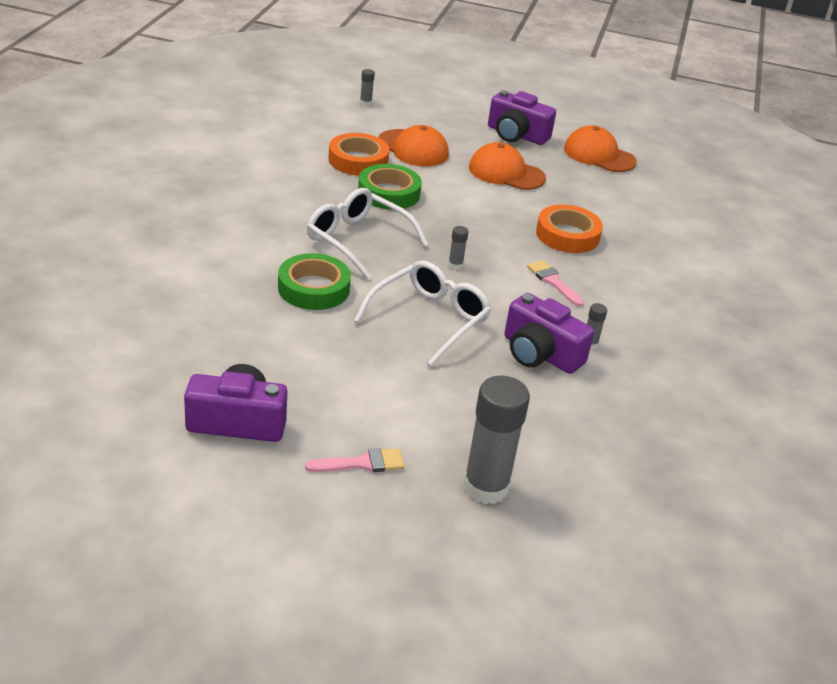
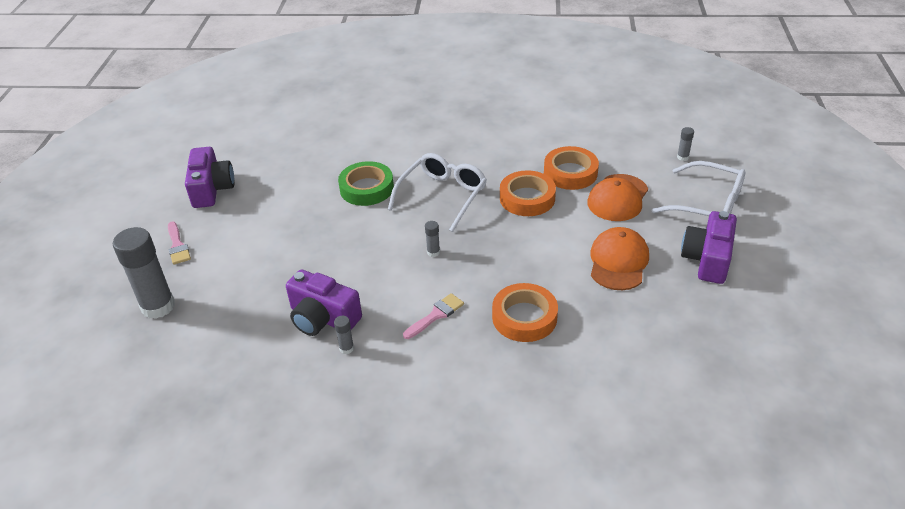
camera: 85 degrees right, 5 degrees up
white glasses [354,261,491,367] -> white glasses moved to [652,161,745,216]
green tape [358,164,422,210] -> orange tape [500,170,556,216]
purple camera [505,293,594,374] -> purple camera turned 90 degrees counterclockwise [286,269,362,336]
orange cap [564,125,637,172] -> none

